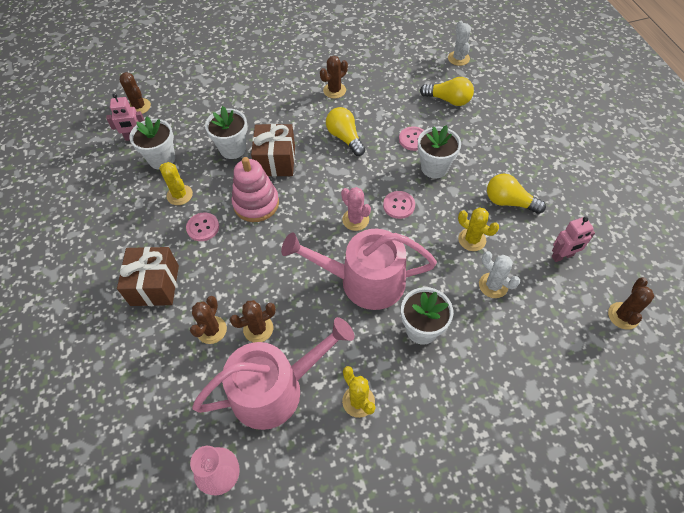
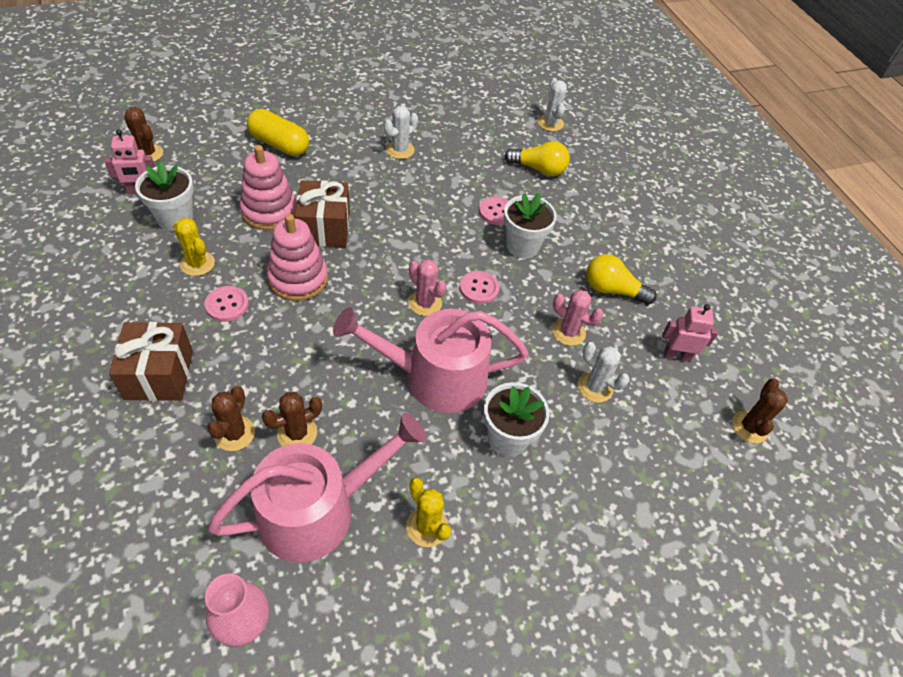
camera: 10 degrees left, 5 degrees down
white flower pot [205,106,248,159] -> pink stacking toy [240,145,296,230]
brown cactus [320,56,348,99] -> white cactus [384,106,418,159]
yellow light bulb [326,107,366,156] -> none
yellow cactus [458,207,499,251] -> pink cactus [552,290,603,346]
pink robot [552,217,595,262] -> pink robot turned 150 degrees counterclockwise [662,304,718,362]
none -> yellow capsule [247,109,309,156]

